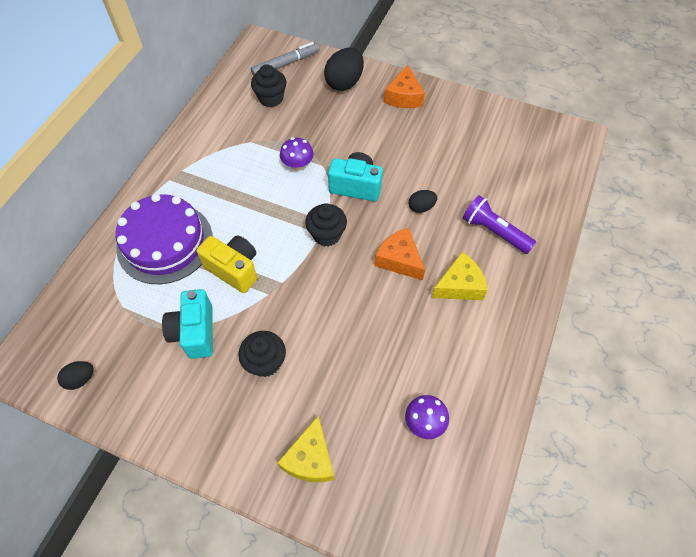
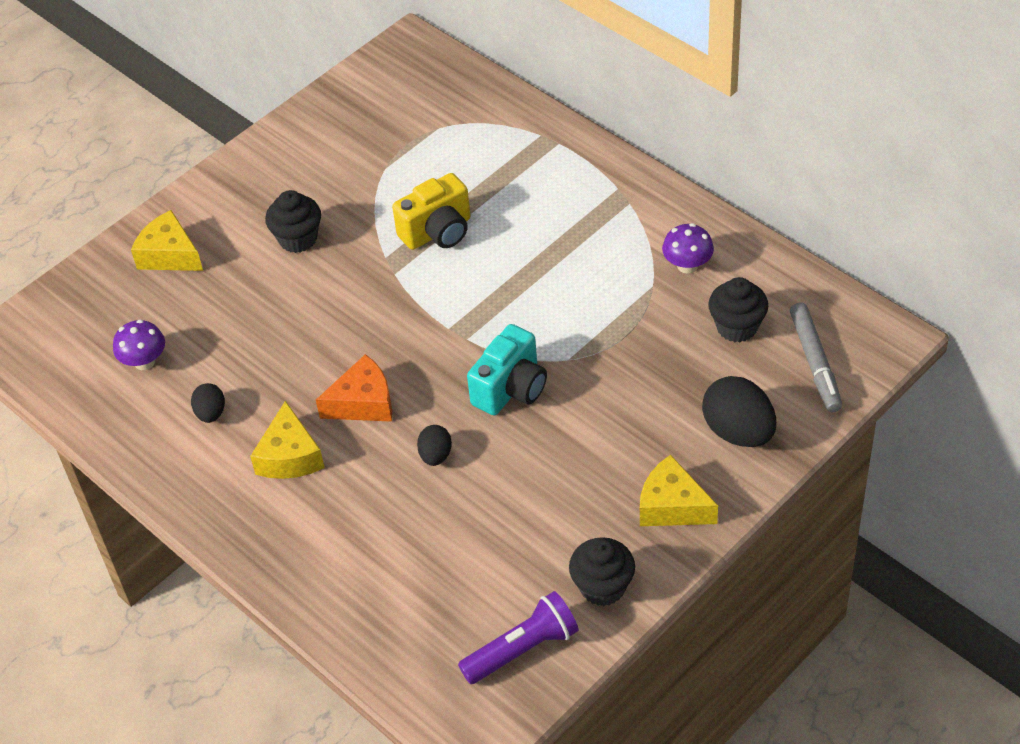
camera: 115 degrees right, 10 degrees down
black egg [57,361,94,390] -> black egg moved to [191,383,225,423]
purple cake [116,194,213,284] -> none
turquoise camera [162,289,213,359] -> none
purple mushroom [280,137,314,171] -> purple mushroom moved to [662,223,714,274]
black cupcake [305,203,347,247] -> black cupcake moved to [569,537,635,606]
orange cheese [384,65,425,108] -> yellow cheese [640,455,718,526]
purple flashlight [462,195,536,254] -> purple flashlight moved to [458,591,579,684]

